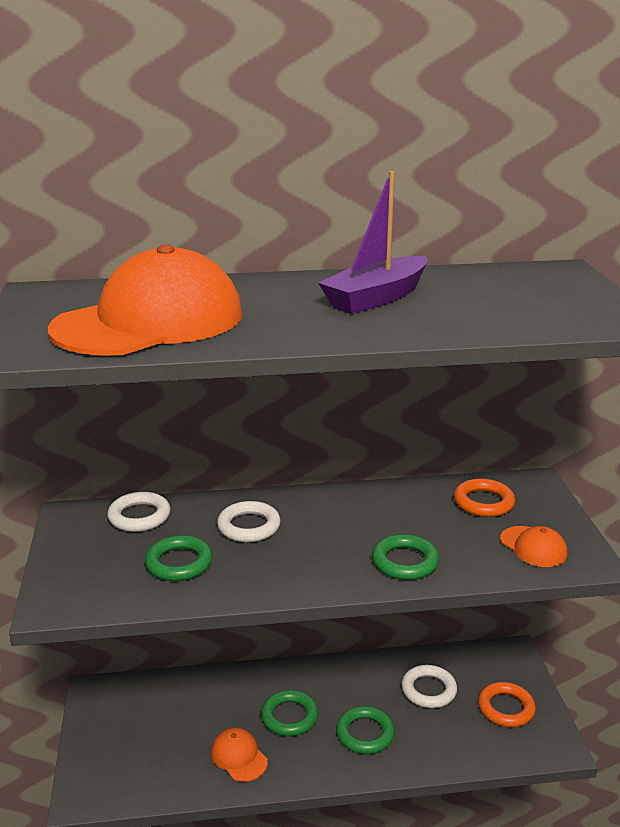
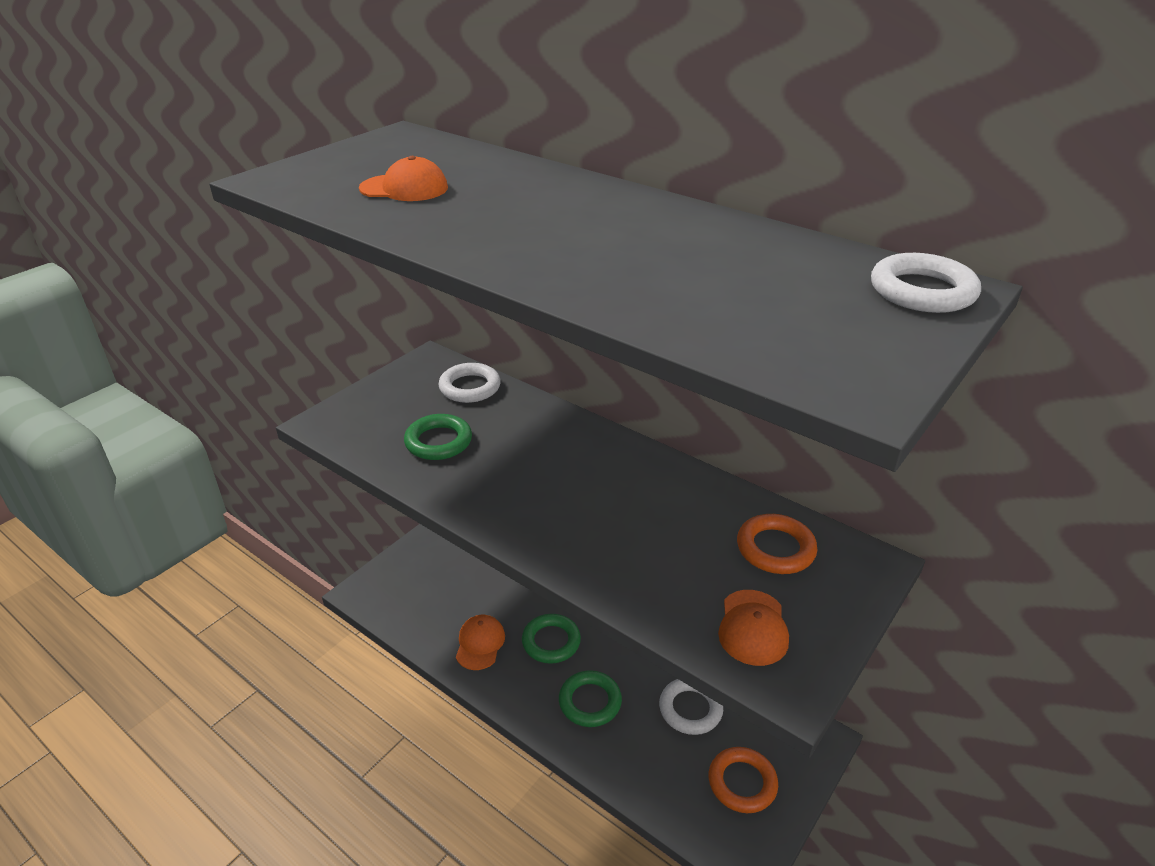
camera: 45 degrees right, 10 degrees up
orange cap [48,244,242,356] -> orange cap [359,156,448,201], size x0.42
white ring [217,501,281,542] -> white ring moved to [871,253,981,313]
purple boat [318,171,428,314] -> none
green ring [372,534,439,580] -> none

